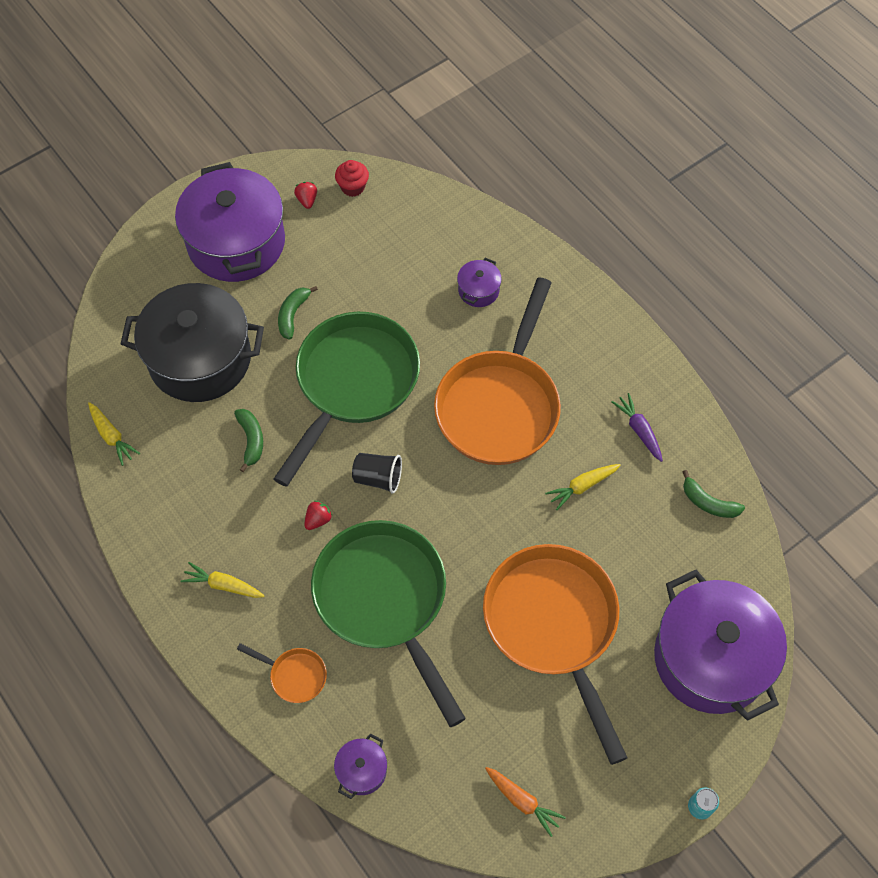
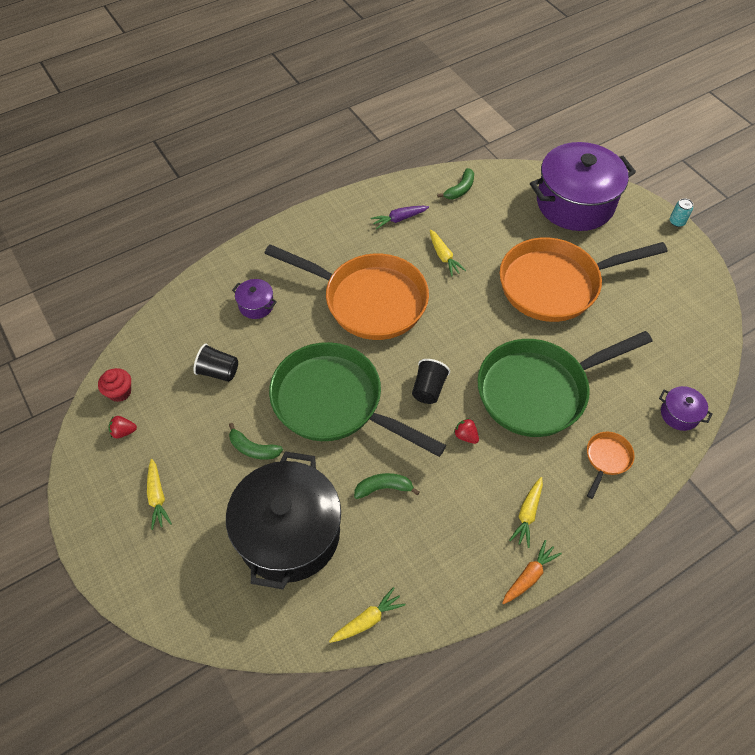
camera: 85 degrees left, 5 degrees down
purple pot [175,162,285,282] -> yellow carrot [147,459,172,530]
orange carrot [485,767,566,837] -> orange carrot moved to [502,540,562,604]
none -> black cup [193,344,238,382]

